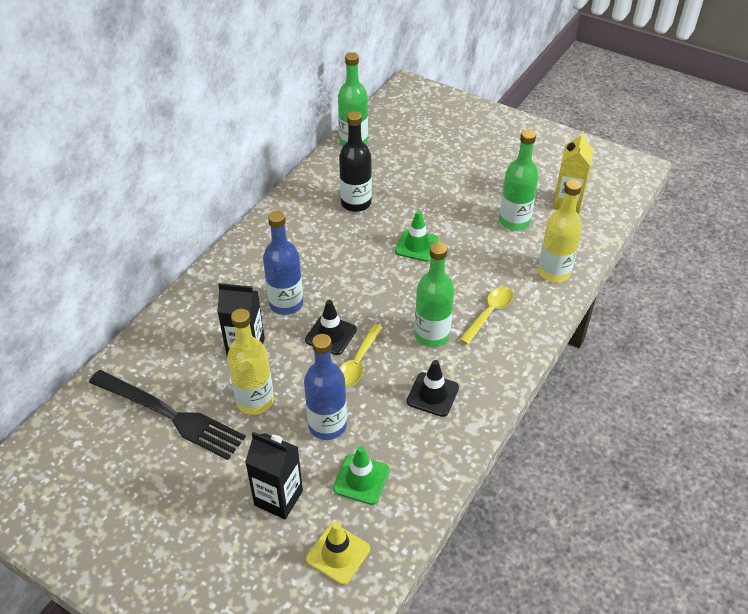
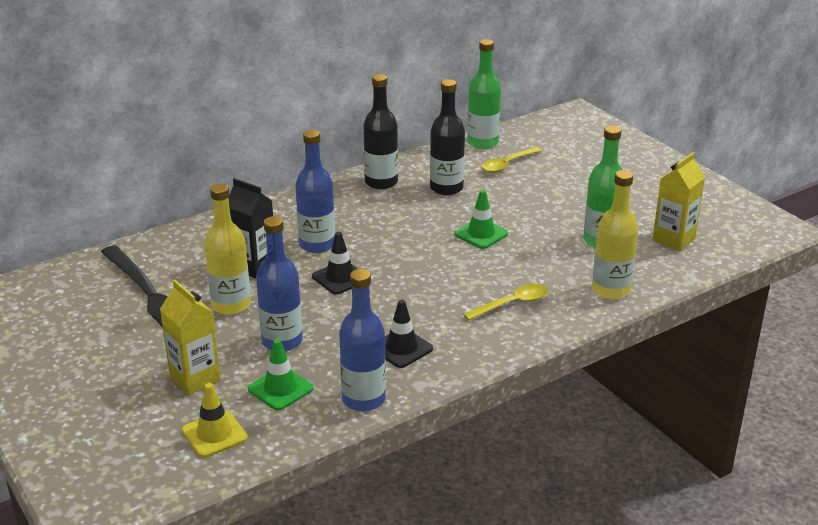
camera: 25 degrees right, 15 degrees down
black carton [245,432,303,519] -> yellow carton [160,280,221,395]
yellow spoon [340,324,383,387] -> yellow spoon moved to [481,147,542,173]
green bottle [414,242,454,347] -> none
none -> blue bottle [339,269,386,411]
none -> black bottle [363,74,398,189]

